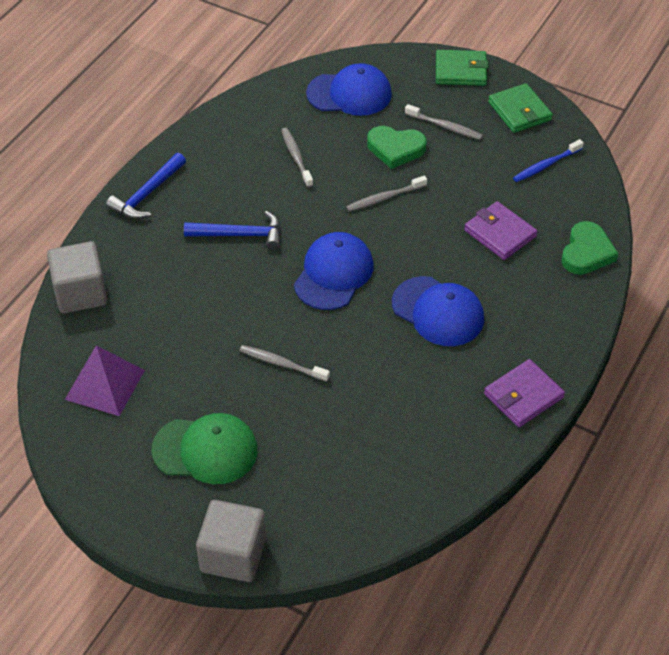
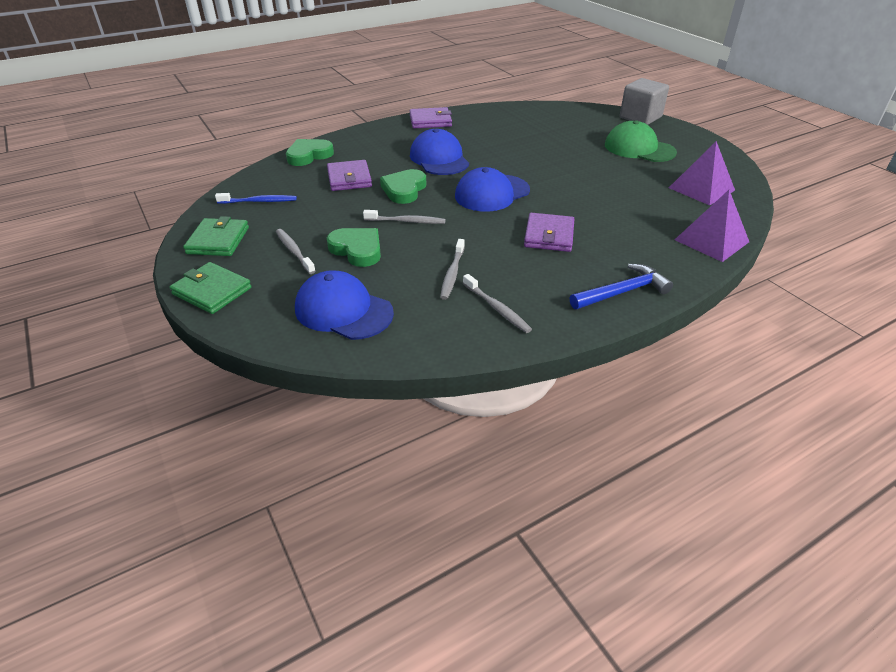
camera: 150 degrees left, 10 degrees down
grey cube [47,241,108,313] -> purple pyramid [675,190,749,262]
blue hammer [184,211,281,250] -> purple wallet [524,213,574,252]
grey toothbrush [240,345,330,382] -> grey toothbrush moved to [463,274,532,333]
none -> green heart [380,169,426,204]

